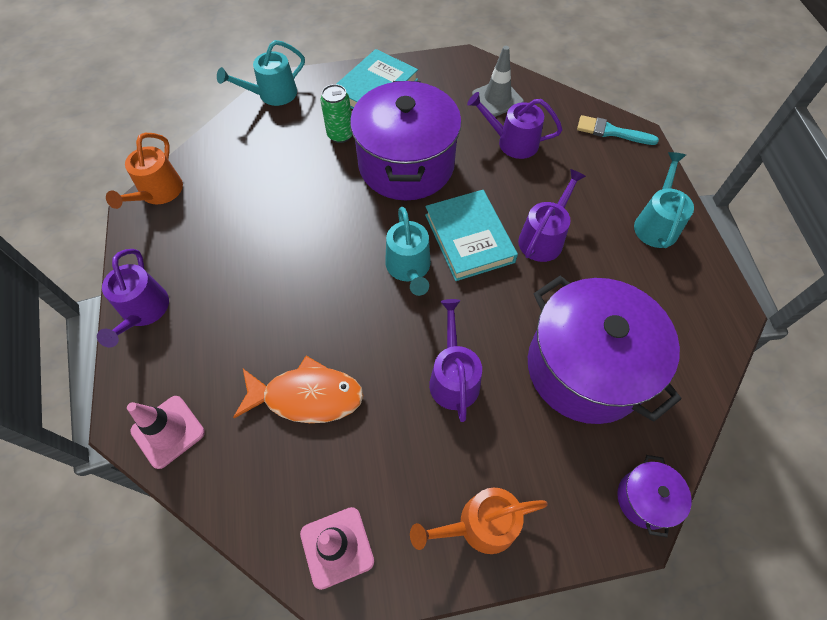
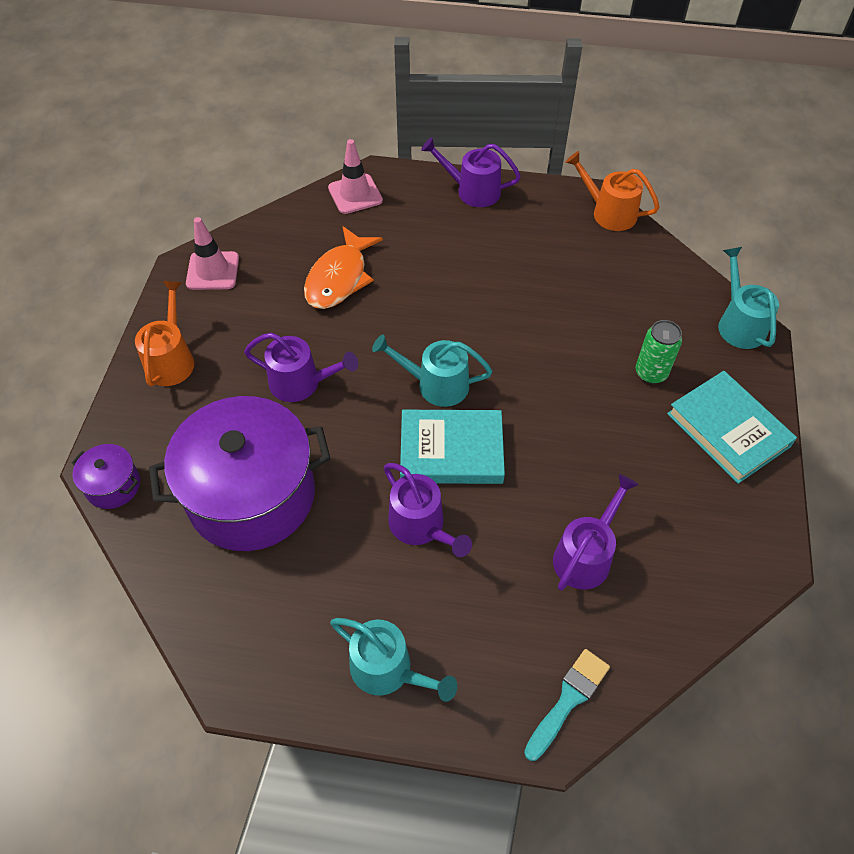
camera: 110 degrees right, 5 degrees down
purple pot [350,81,462,200] -> none
grey traffic cone [472,46,524,117] -> none

